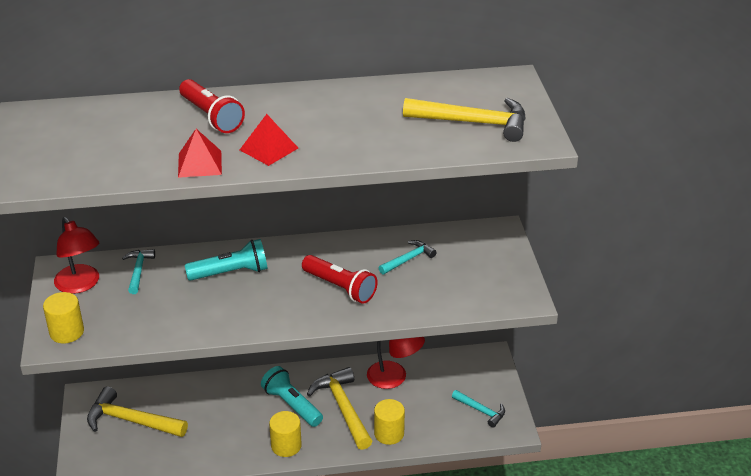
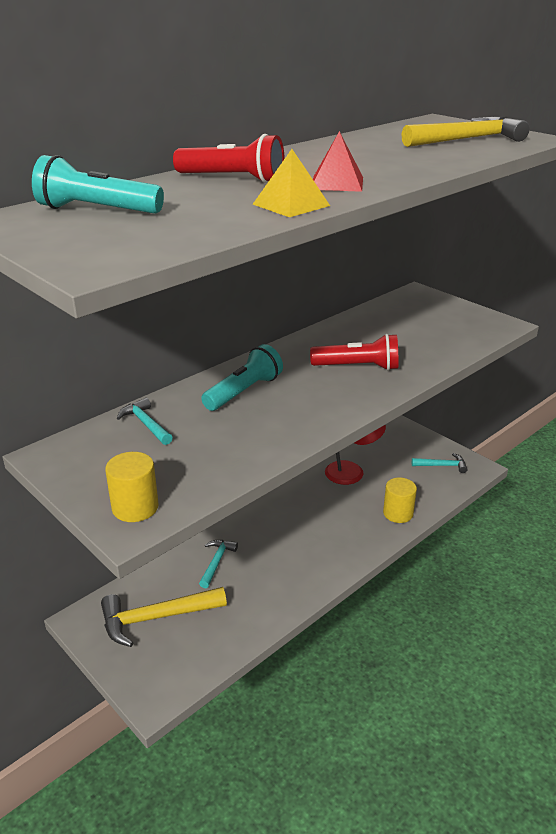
camera: 35 degrees left, 5 degrees down
red lamp [54,217,99,294] -> none
red pyramid [178,129,222,178] -> yellow pyramid [253,149,330,217]
turquoise flashlight [261,366,323,427] -> turquoise flashlight moved to [32,155,164,214]
yellow cylinder [269,411,302,457] -> none
yellow hammer [307,367,372,450] -> none
turquoise hammer [379,240,437,274] -> turquoise hammer moved to [199,540,238,588]

